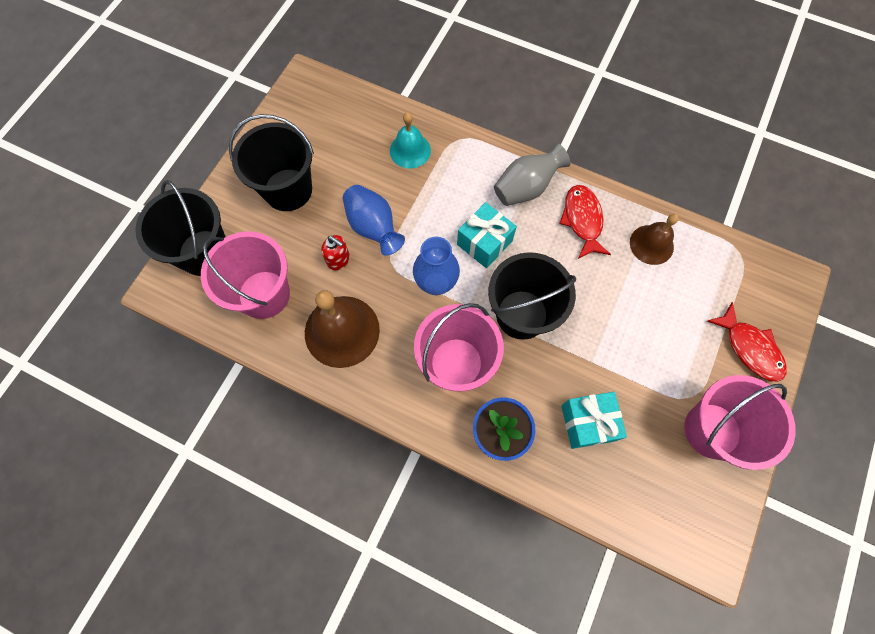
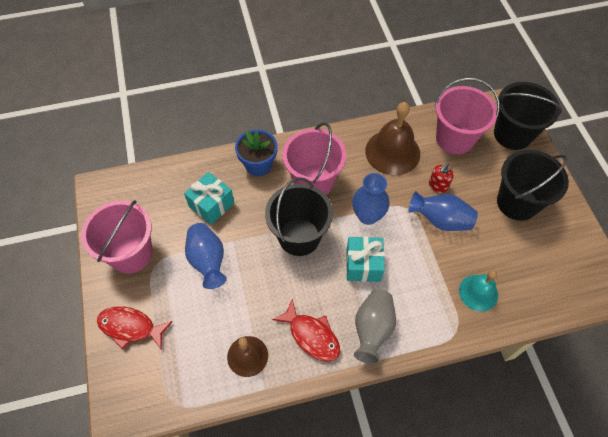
camera: 140 degrees right, 10 degrees down
red soap dispenser [321,235,350,271] -> red soap dispenser turned 45 degrees counterclockwise [429,163,454,193]
none -> blue vase [185,223,227,289]

